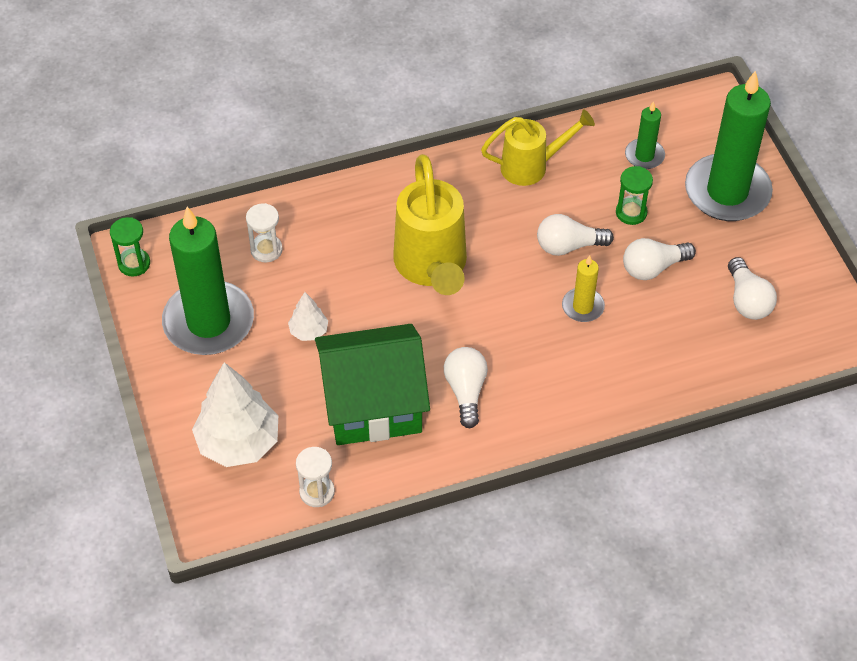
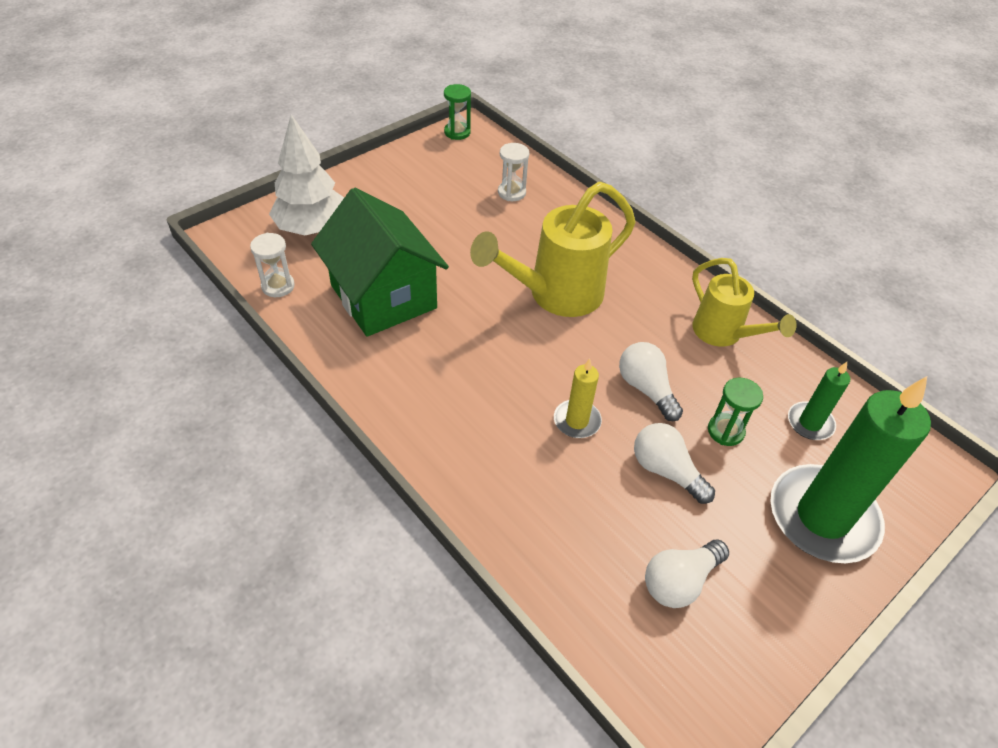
camera: 65 degrees right, 5 degrees down
green candle [162,207,254,355] -> none
white tree [288,292,328,341] -> none
white light bulb [444,347,488,428] -> none

